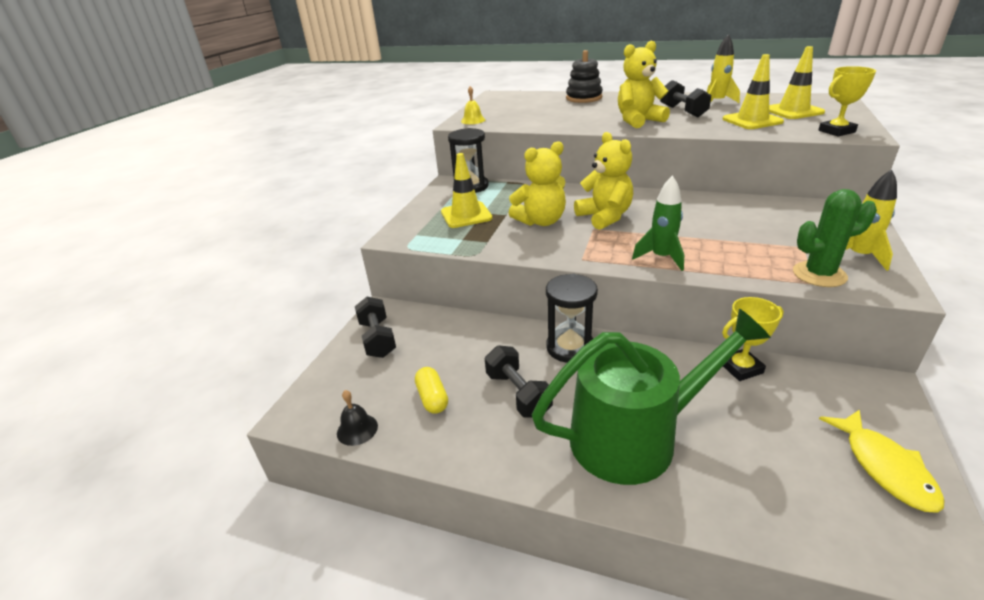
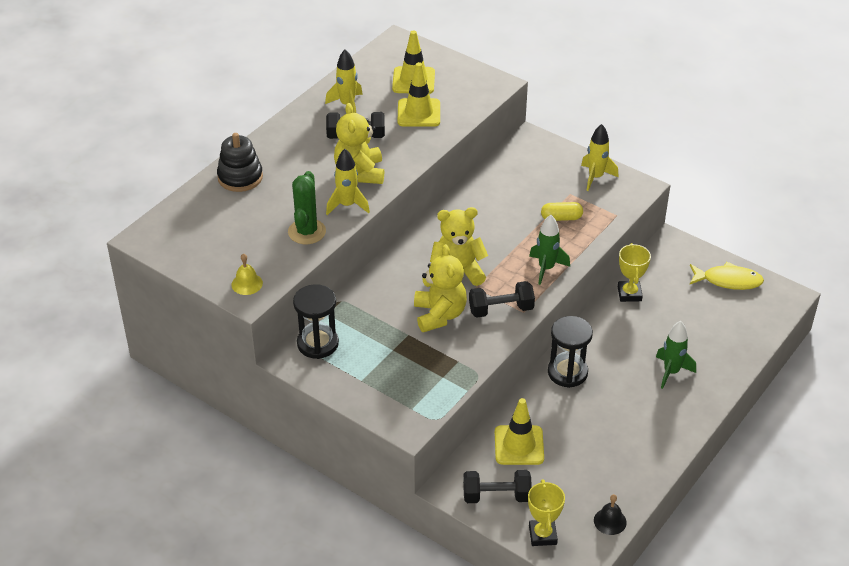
camera: 75 degrees left, 10 degrees up
yellow capsule [415,367,448,414] -> yellow capsule moved to [541,202,583,221]
yellow traffic cone [441,153,493,228] -> yellow traffic cone moved to [495,398,544,465]
black dumbbell [485,345,553,417] -> black dumbbell moved to [469,281,535,318]
green watering can [532,309,771,485] -> green rocket [656,321,696,389]
green cactus [793,189,877,287] -> green cactus moved to [288,171,326,244]
yellow trophy [818,66,876,137] -> yellow trophy moved to [528,479,565,546]
none -> yellow rocket [326,149,370,215]

